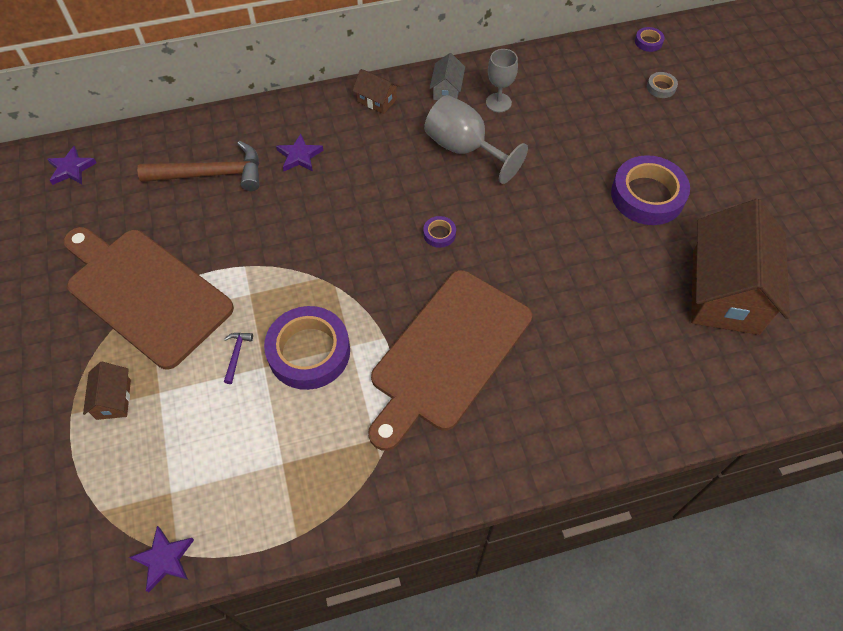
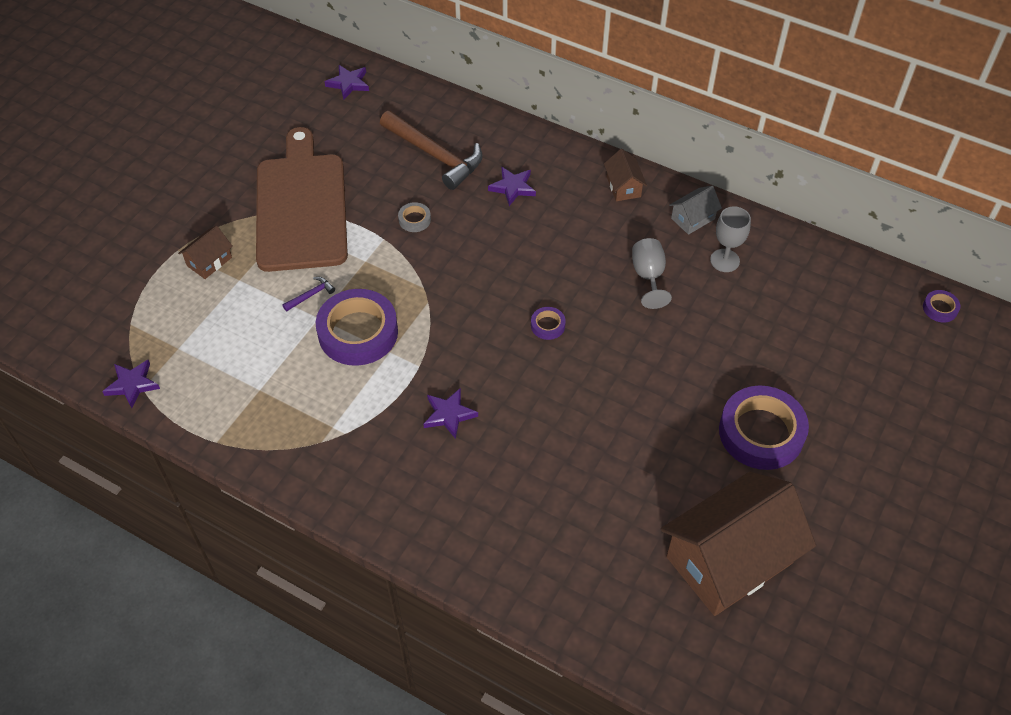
camera: 45 degrees right, 5 degrees down
brown cutting board [368,270,532,451] -> purple star [424,388,478,439]
grey goblet [424,95,528,184] -> grey goblet [632,238,672,309], size x0.63
grey tape [647,72,678,98] -> grey tape moved to [398,202,431,232]

